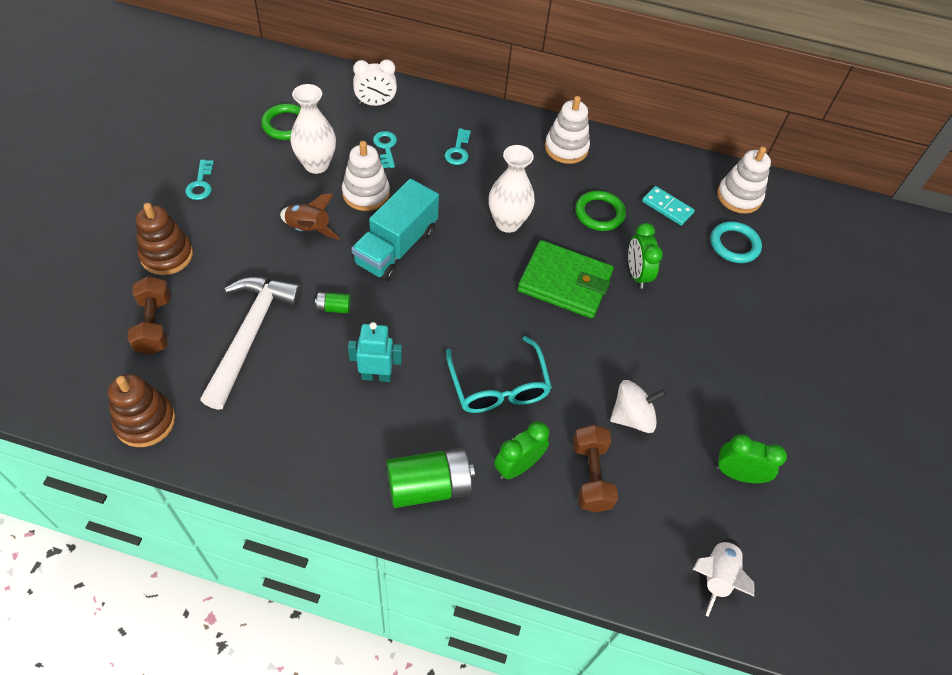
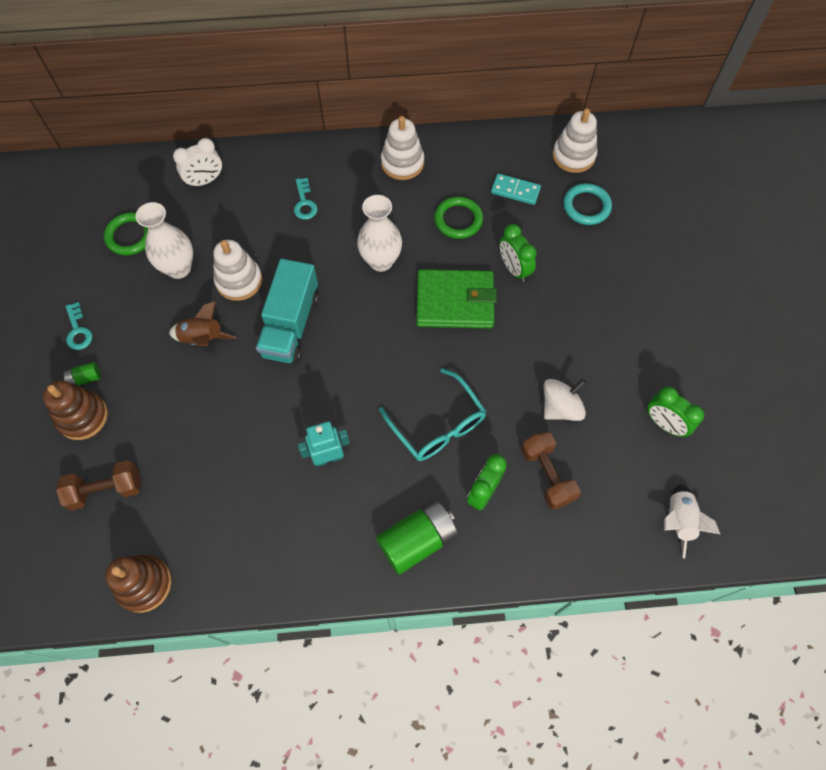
camera: 15 degrees left, 10 degrees up
brown dumbbell [127,276,171,355] -> brown dumbbell turned 75 degrees counterclockwise [56,460,141,511]
white hammer [200,277,302,410] -> none
green battery [315,292,351,313] -> green battery moved to [64,362,101,386]
turquoise key [373,131,397,168] -> none
green clock [717,434,787,483] -> green clock turned 135 degrees counterclockwise [647,387,704,437]

